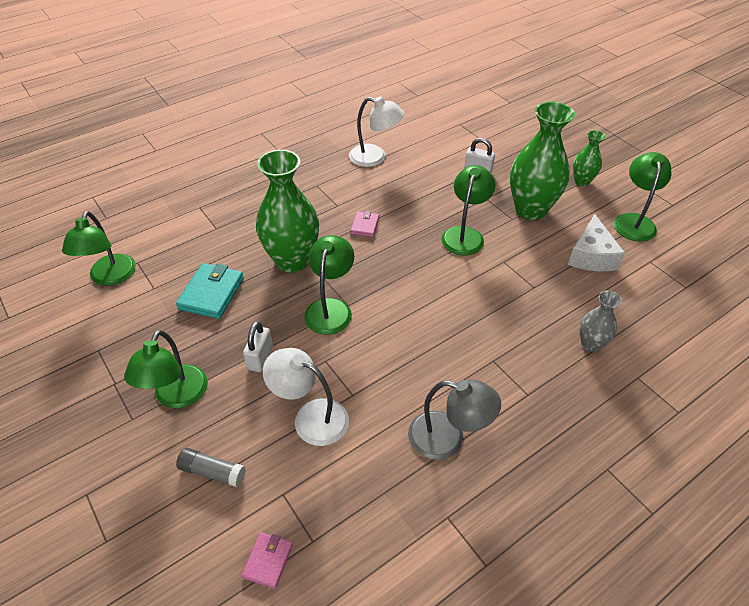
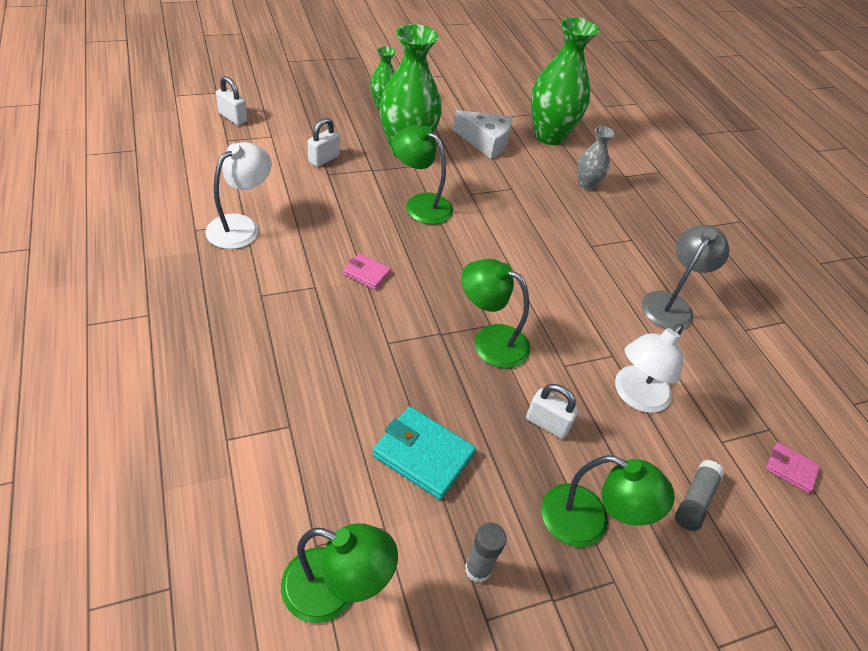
camera: 80 degrees left, 0 degrees up
green vase [256,149,319,273] -> green vase moved to [531,17,599,145]
green lamp [614,152,672,242] -> none
none -> white padlock [216,76,248,125]
none -> grey glue stick [465,523,507,583]

